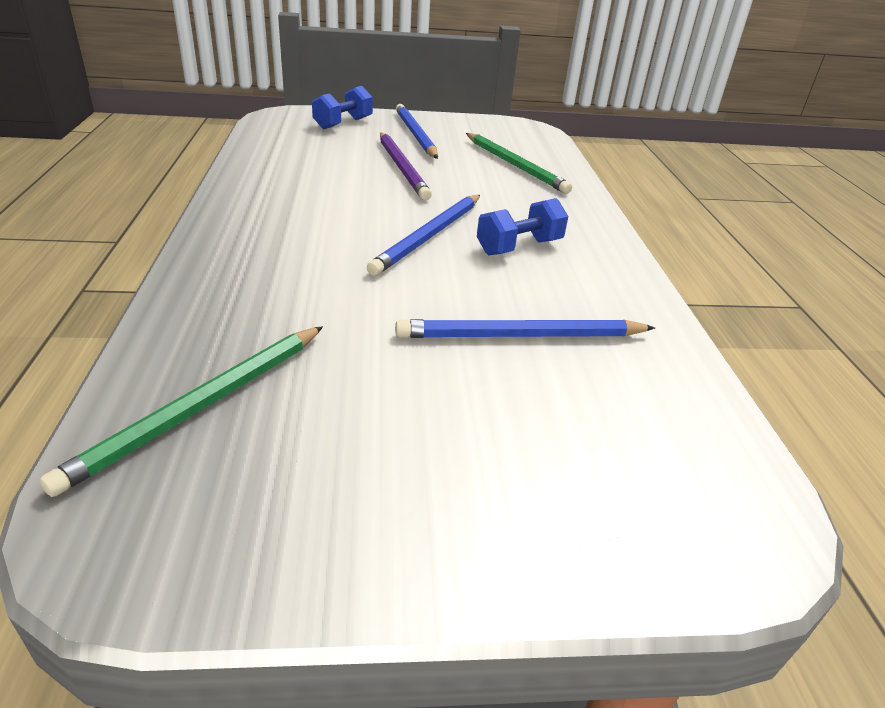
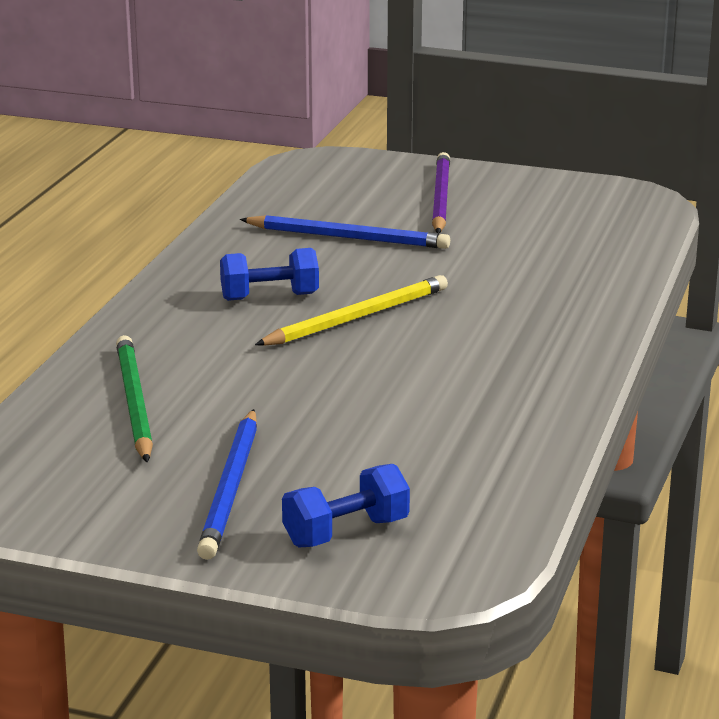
camera: 155 degrees left, 10 degrees down
green pencil [39,326,323,497] -> none
blue pencil [367,195,480,276] -> yellow pencil [255,275,448,346]
purple pencil [380,132,432,200] -> purple pencil moved to [432,152,450,233]

